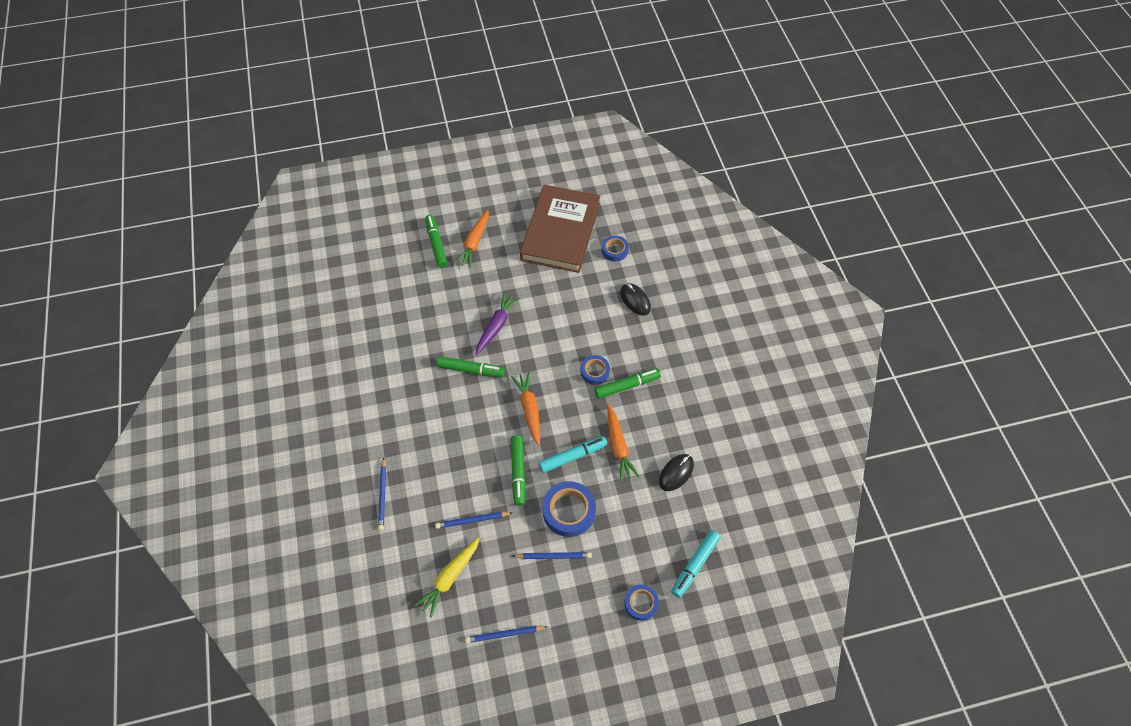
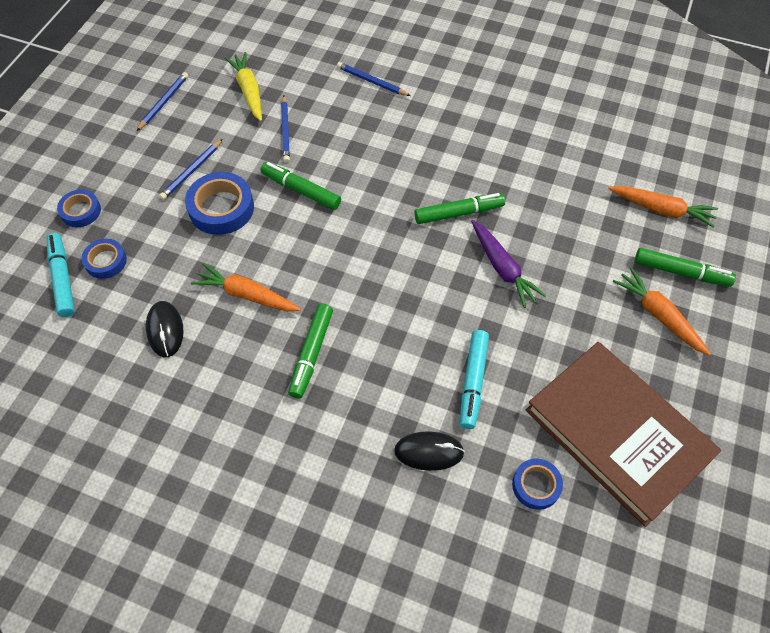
camera: 125 degrees right, 0 degrees up
blue pencil [435,512,513,529] -> blue pencil turned 150 degrees clockwise [281,96,290,163]
green marker [437,356,505,377] -> green marker turned 150 degrees counterclockwise [414,193,505,224]
orange carrot [511,372,540,446] -> orange carrot moved to [608,186,718,228]
turquoise marker [539,436,607,473] -> turquoise marker moved to [460,330,489,429]
blue tape [581,355,610,385] -> blue tape moved to [81,239,127,279]

